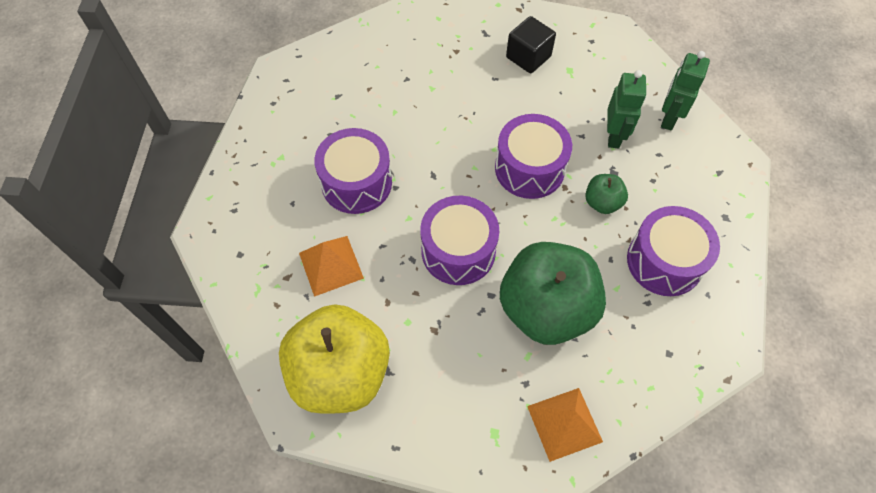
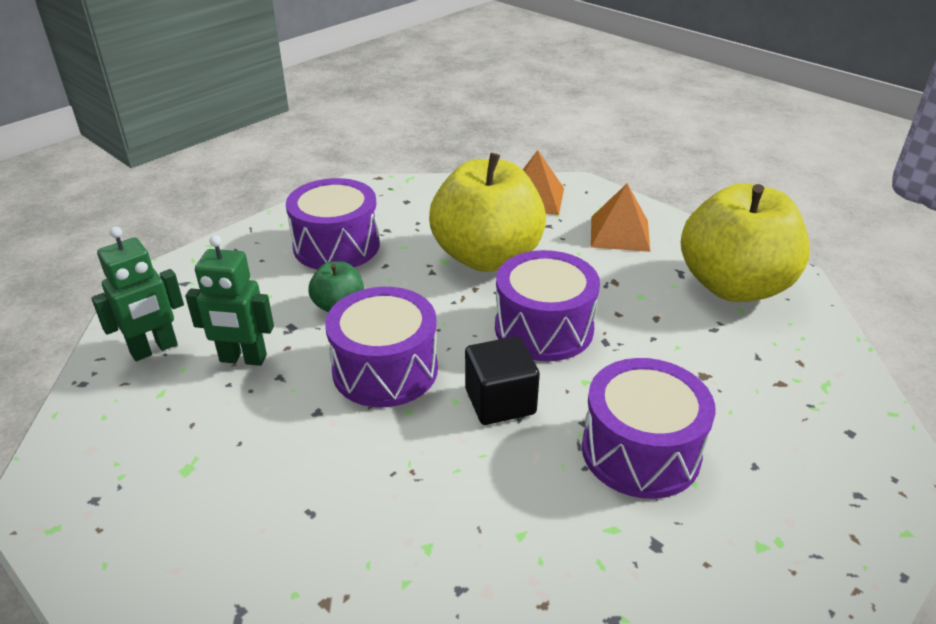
camera: 150 degrees left, 25 degrees down
orange pyramid [299,236,364,297] -> orange pyramid moved to [591,183,650,252]
green apple [500,242,606,345] -> yellow apple [429,153,546,272]
black cube [506,16,556,73] -> black cube moved to [465,336,540,425]
green robot [607,70,646,148] -> green robot turned 120 degrees counterclockwise [185,235,274,366]

